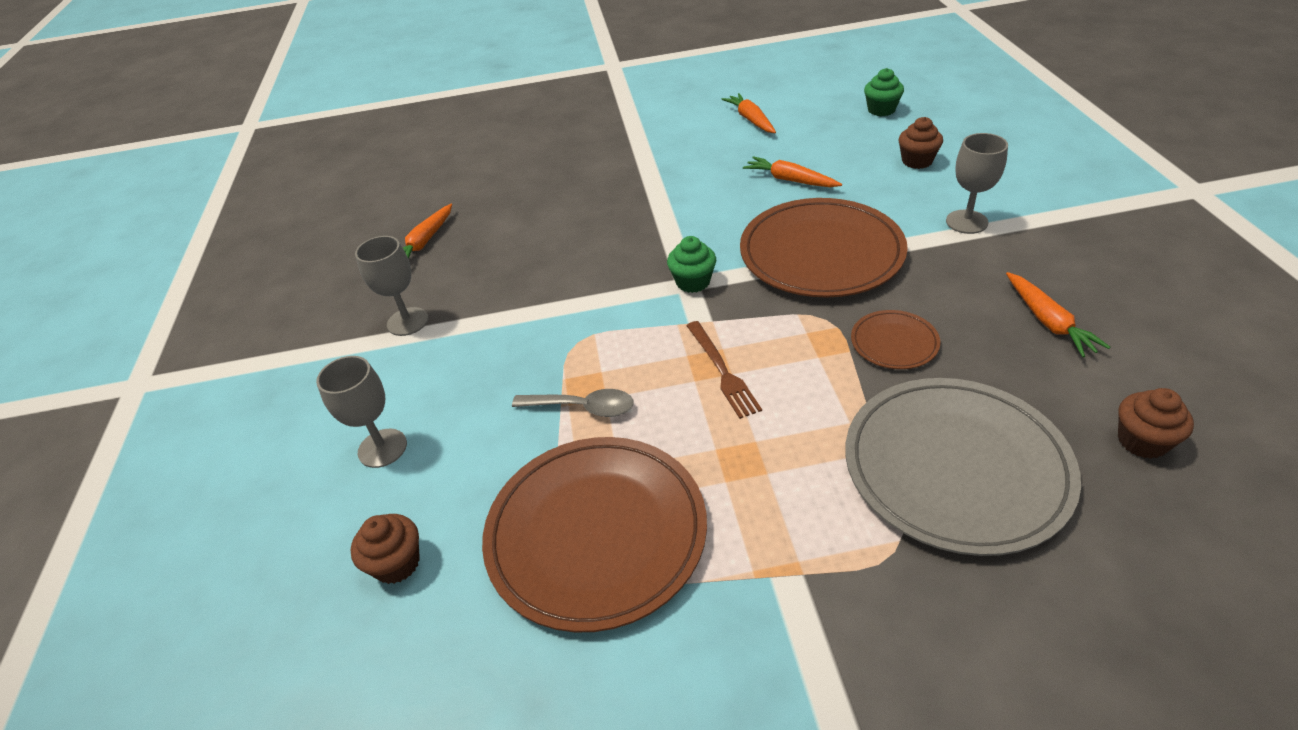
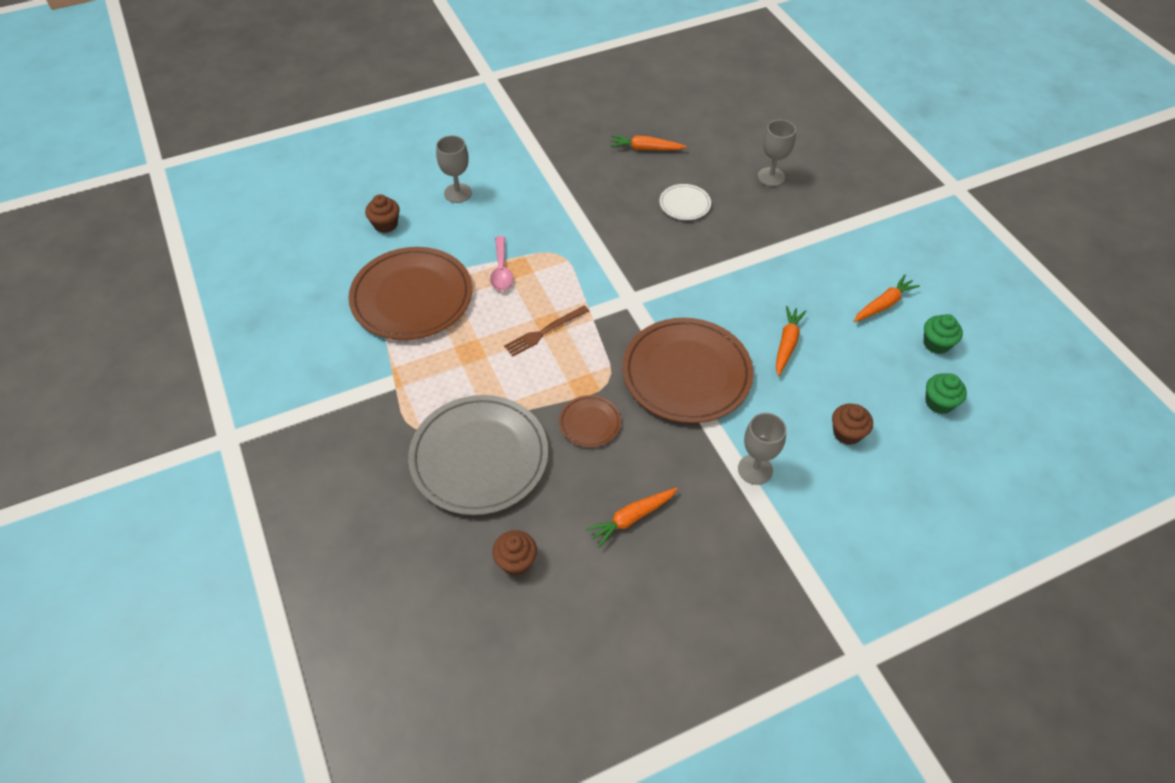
camera: 70 degrees right, 10 degrees up
grey goblet [355,236,428,336] -> grey goblet moved to [758,120,796,186]
grey spoon [512,389,634,417] -> pink spoon [490,236,513,291]
green cupcake [667,236,716,293] -> green cupcake moved to [924,314,963,354]
none -> white plate [660,184,711,220]

